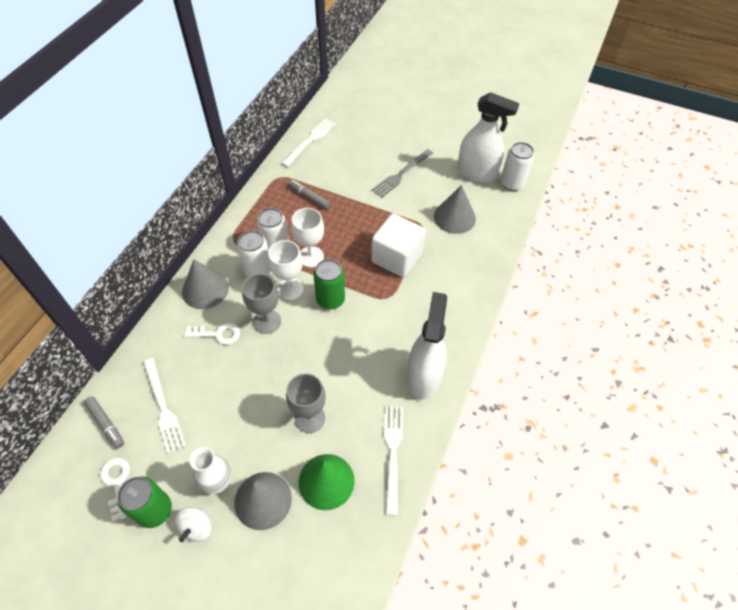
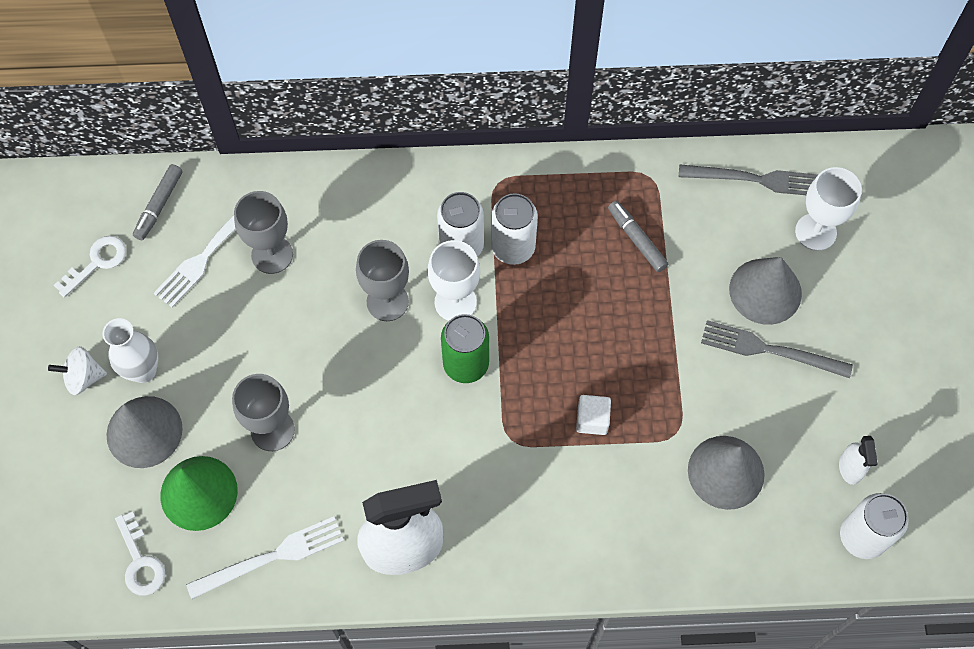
camera: 65 degrees right, 10 degrees up
green can [118,476,172,528] -> none
grey cone [182,259,229,309] -> grey cone moved to [729,257,802,325]
white key [185,323,240,345] -> white key moved to [115,511,165,596]
white fork [281,118,336,167] -> grey fork [679,164,818,195]
grey marker [288,180,330,209] -> grey marker turned 45 degrees counterclockwise [608,201,668,272]
white goblet [291,208,324,267] -> white goblet moved to [795,167,862,251]
white cube [371,214,426,277] -> white cube [576,395,611,435], size x0.46
white spray bottle [457,92,519,183] -> white spray bottle [839,436,878,485], size x0.44
none -> grey goblet [234,191,293,274]

